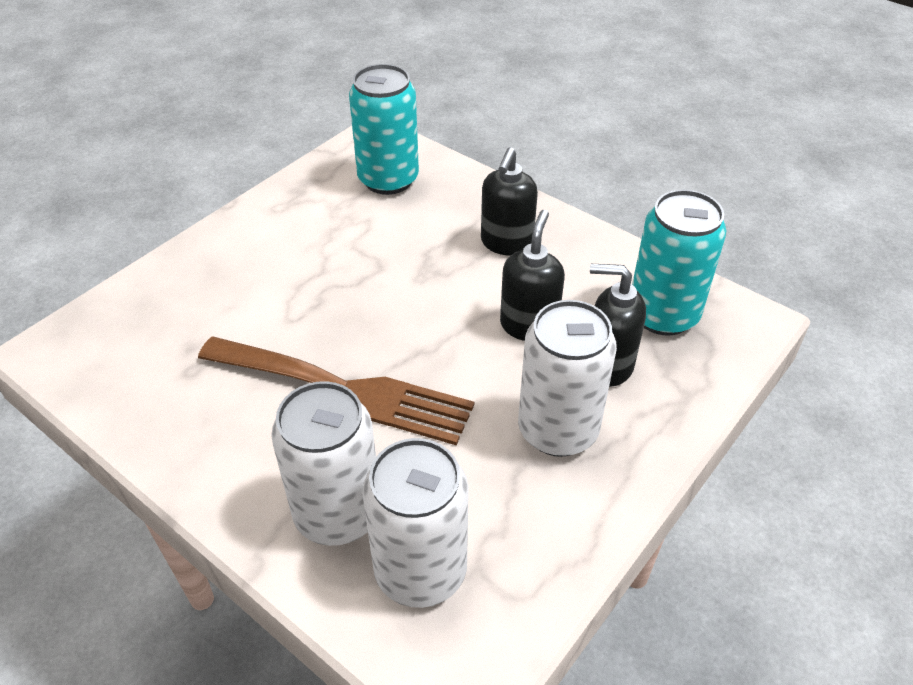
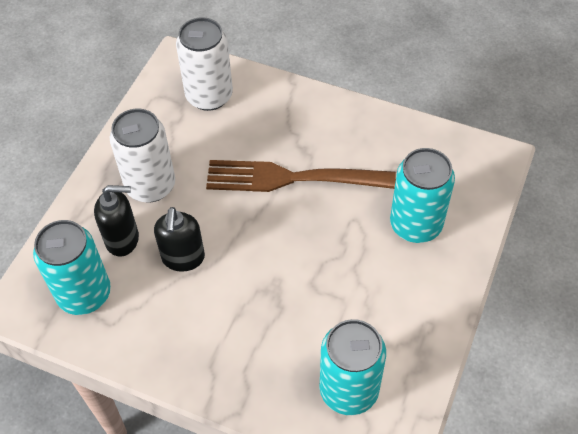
camera: 165 degrees right, 10 degrees up
white can [271,381,376,546] -> none
black soap dispenser [481,147,538,256] -> none
none -> turquoise can [390,148,455,243]

